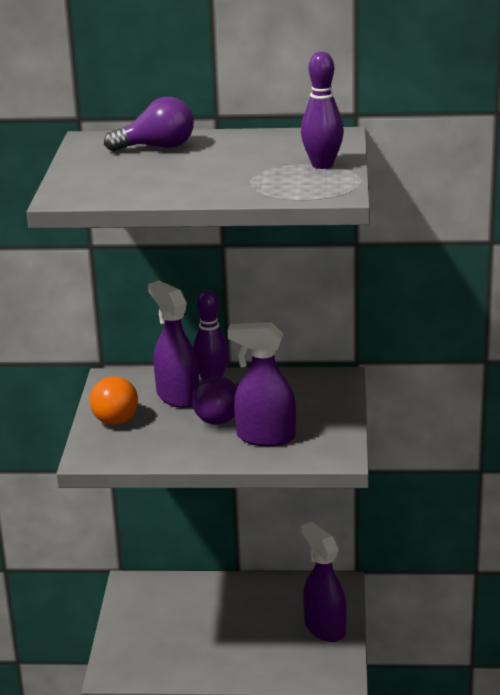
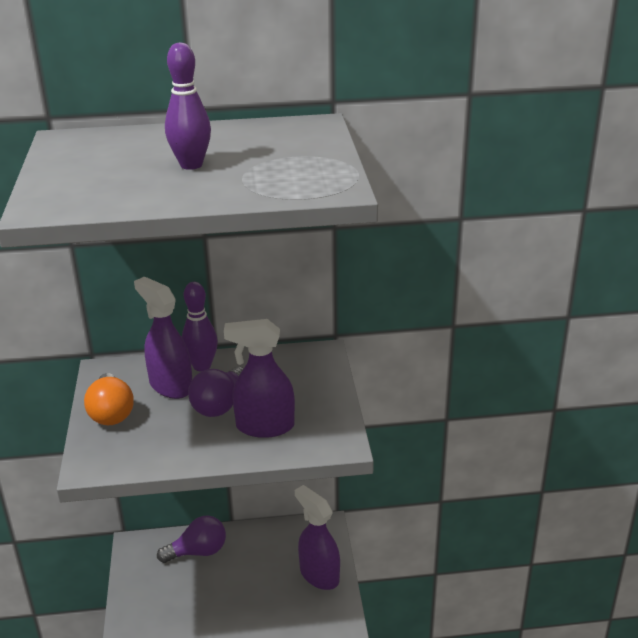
camera: 10 degrees left, 5 degrees up
purple light bulb [104,97,194,151] -> purple light bulb moved to [157,515,226,563]
purple bowling pin [301,51,344,169] -> purple bowling pin moved to [165,43,211,170]

